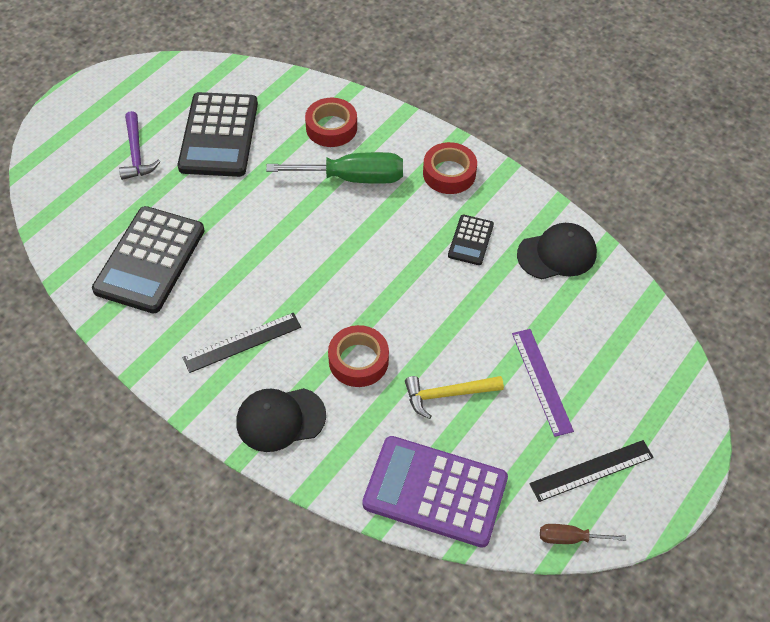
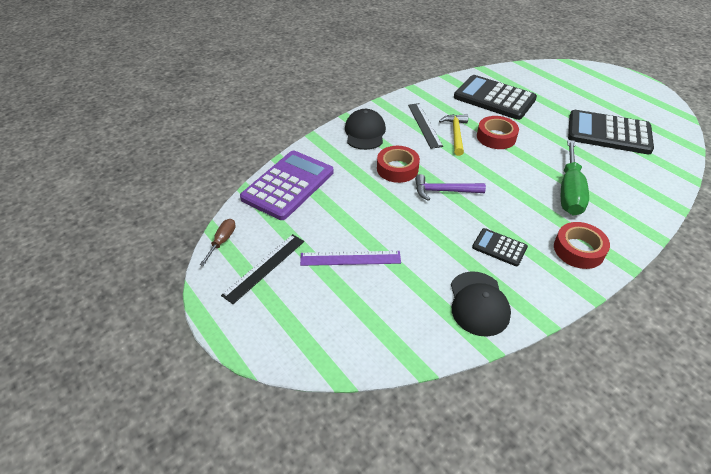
camera: 105 degrees right, 10 degrees down
purple hammer [119,111,161,180] -> purple hammer moved to [415,174,486,201]
red tape [305,98,357,147] -> red tape moved to [477,116,519,149]
yellow hammer [405,376,504,419] -> yellow hammer moved to [439,114,468,156]
black ruler [529,440,654,502] -> black ruler turned 45 degrees clockwise [221,234,304,304]

